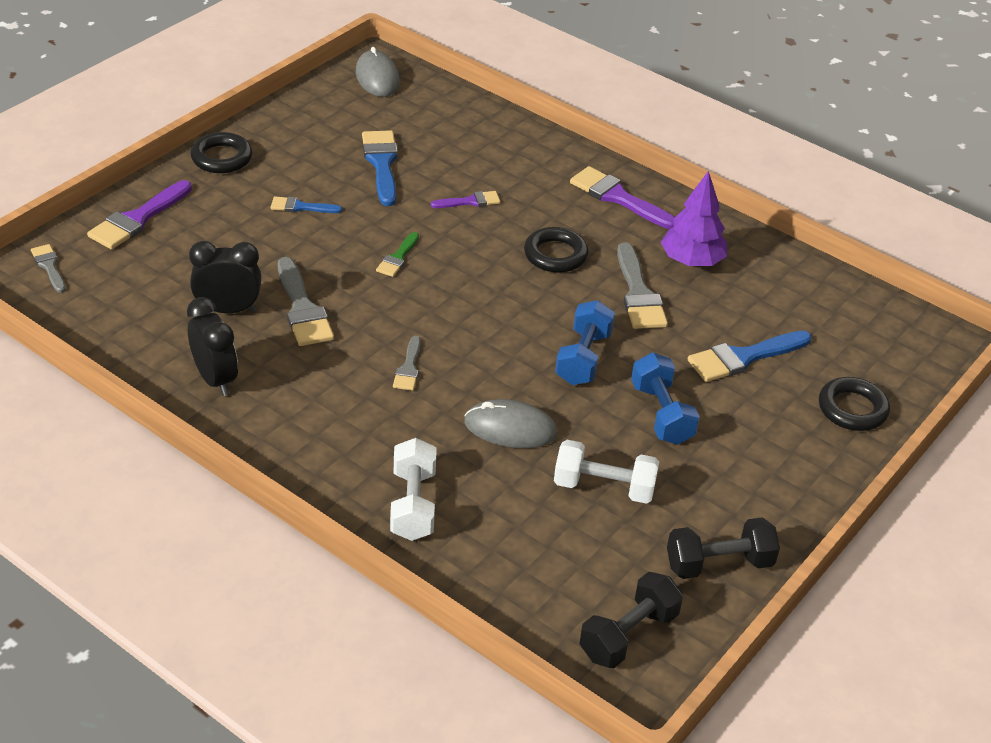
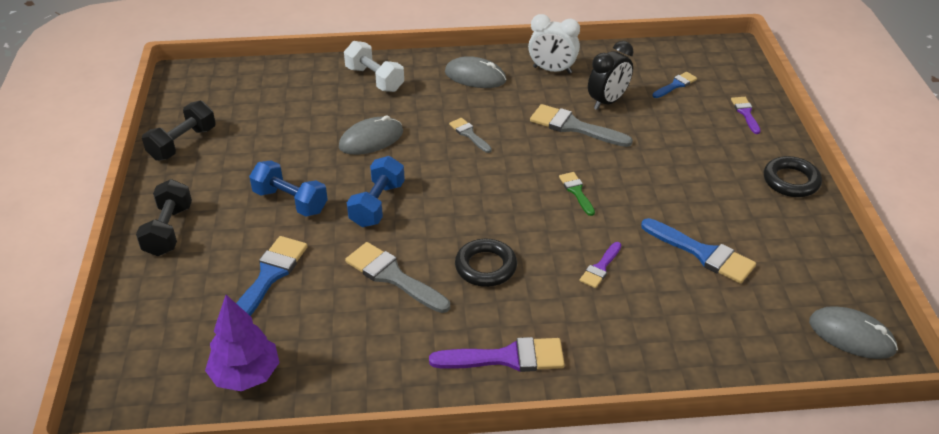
camera: 140 degrees right, 0 degrees up
grey brush [31,244,66,293] -> none
purple brush [87,180,192,249] -> purple brush [731,97,760,134], size x0.57
black clock [187,297,238,396] -> white clock [528,14,580,74]
blue brush [271,196,342,213] -> blue brush moved to [652,72,697,98]
white dumbbell [554,440,659,504] -> none
blue dumbbell [555,300,615,385] -> blue dumbbell turned 45 degrees clockwise [347,156,405,227]
black dumbbell [579,572,683,668] -> black dumbbell moved to [136,179,192,256]
purple tree [661,171,727,266] -> purple tree moved to [205,295,279,391]
black ring [819,377,890,431] -> none
none -> grey mouse [445,56,506,88]

